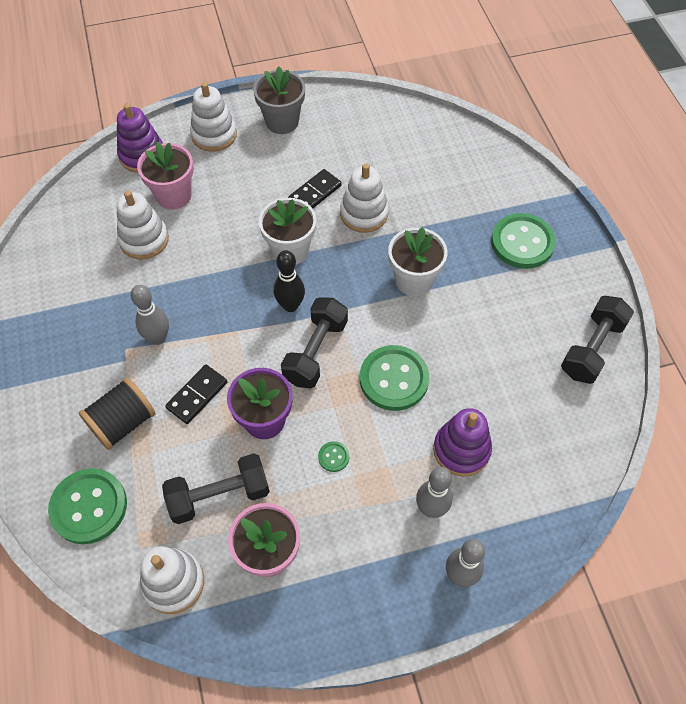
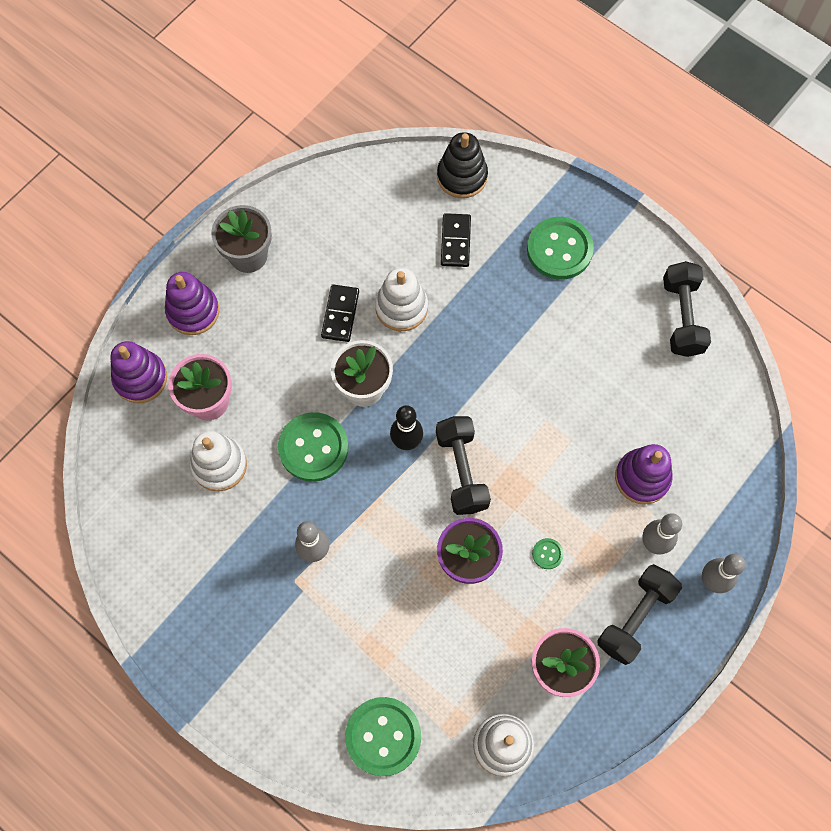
camera: 35 degrees left, 10 degrees up
black spool [79,377,155,450] -> none
black dumbbell [162,454,270,524] -> black dumbbell moved to [597,564,682,665]
black domino [165,364,227,424] -> black domino moved to [441,213,471,267]
white stacking toy [190,82,237,152] -> purple stacking toy [165,272,219,335]
green button [360,345,429,411] -> green button moved to [278,412,349,482]
white flower pot [388,227,447,296] -> none
none -> black stacking toy [437,132,488,198]

